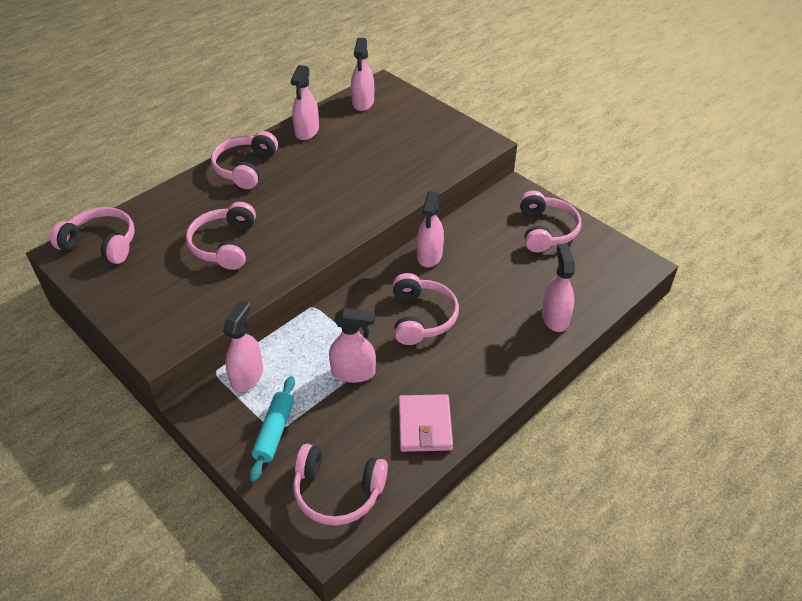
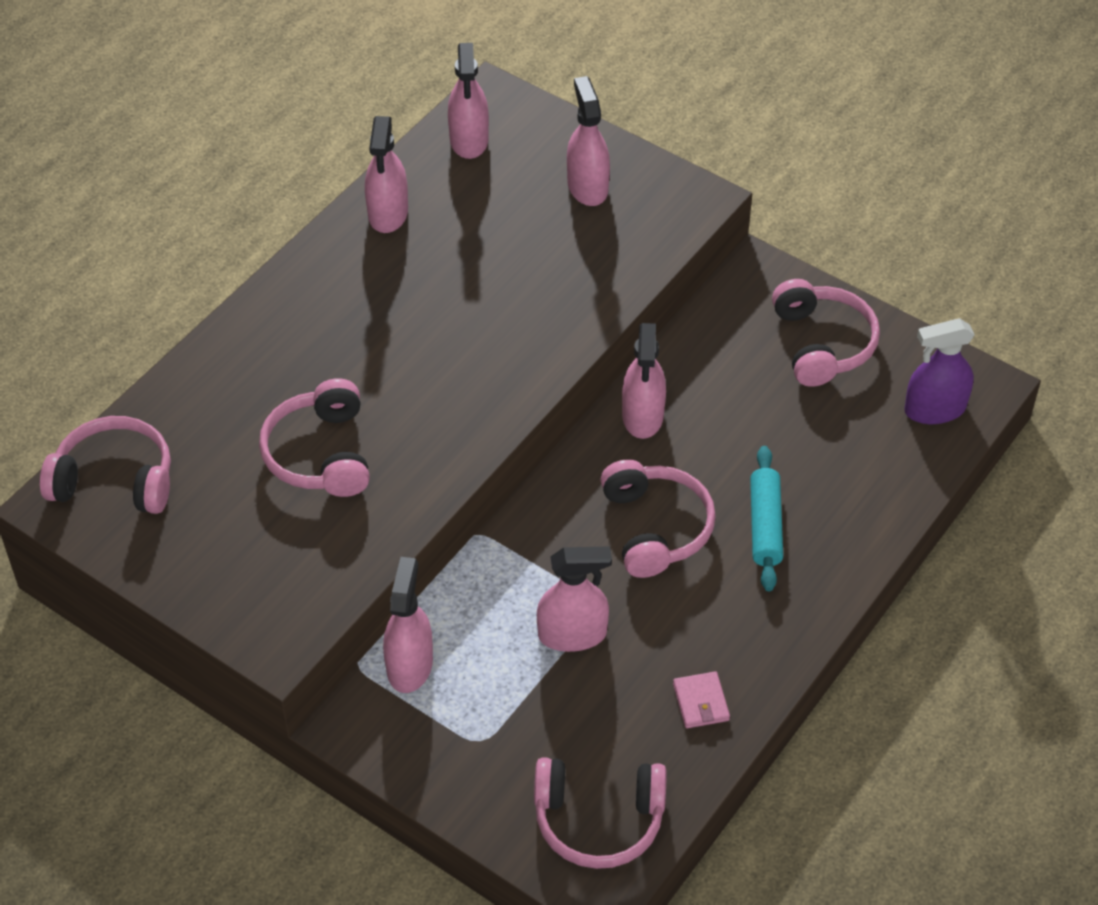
camera: 10 degrees left, 5 degrees up
pink headphones [211,131,278,189] -> none
turquoise rolling pin [249,376,295,482] -> turquoise rolling pin moved to [750,446,783,591]
pink wallet [398,394,453,452] -> pink wallet [673,671,730,728], size x0.59
pink spray bottle [542,244,575,332] -> pink spray bottle moved to [567,76,610,206]
none -> purple spray bottle [904,319,974,424]

